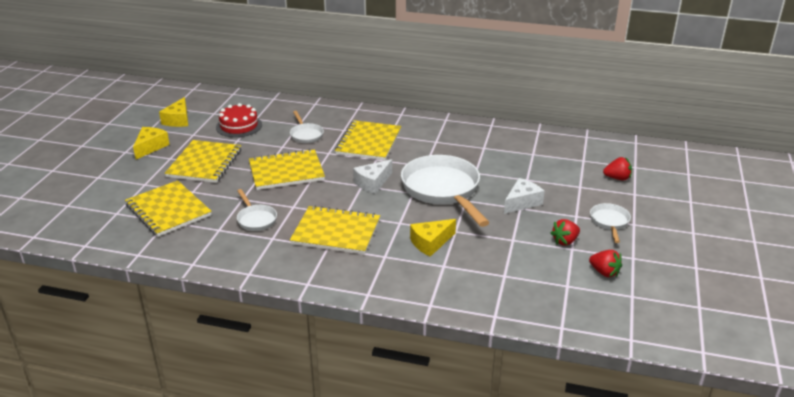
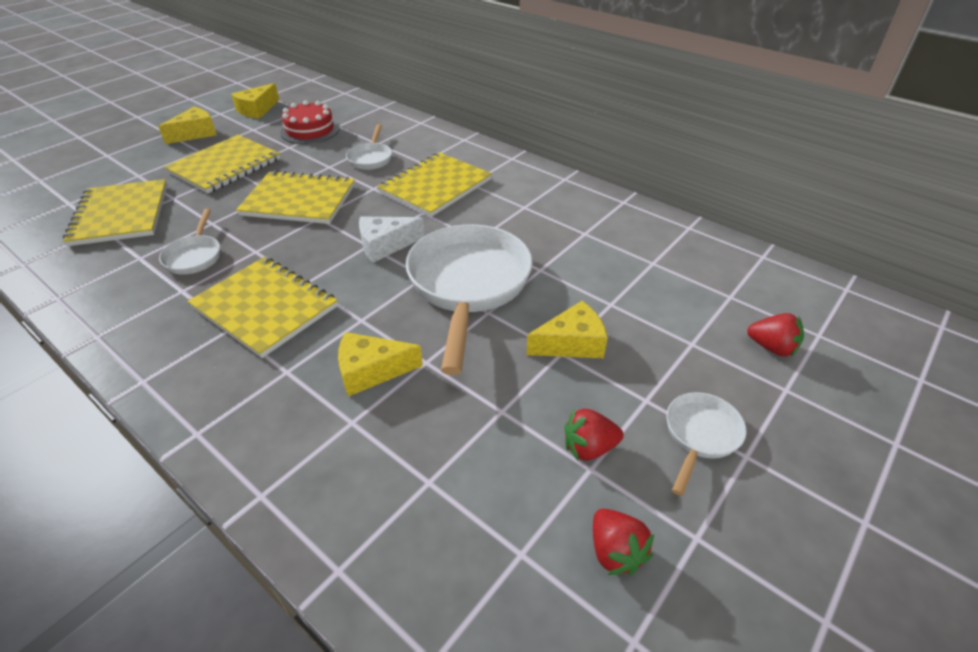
camera: 25 degrees right, 10 degrees up
white cheese [504,178,545,214] -> yellow cheese [526,301,608,358]

